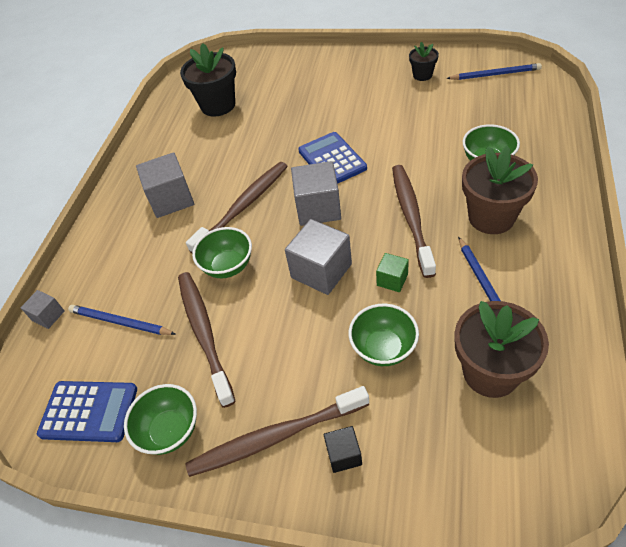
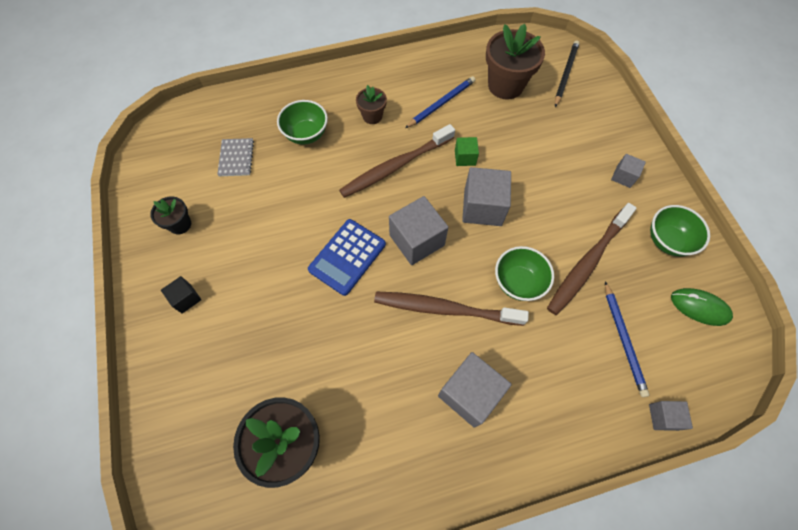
camera: 125 degrees left, 15 degrees up
blue calculator [37,381,137,442] -> green mouse [671,288,733,326]
brown toothbrush [185,386,369,477] -> grey cube [611,154,646,188]
black cube [324,426,362,473] -> black cube moved to [161,276,201,314]
green bowl [349,304,419,366] -> none
blue pencil [446,63,542,80] -> none
brown flower pot [462,146,538,234] -> brown flower pot [356,85,387,124], size x0.53
none -> grey notebook [217,138,254,176]
none -> black pencil [555,40,579,107]

